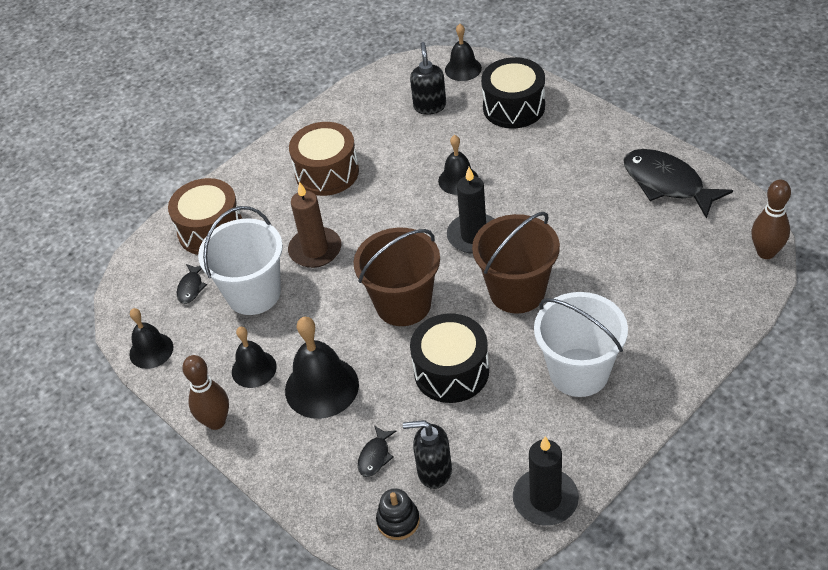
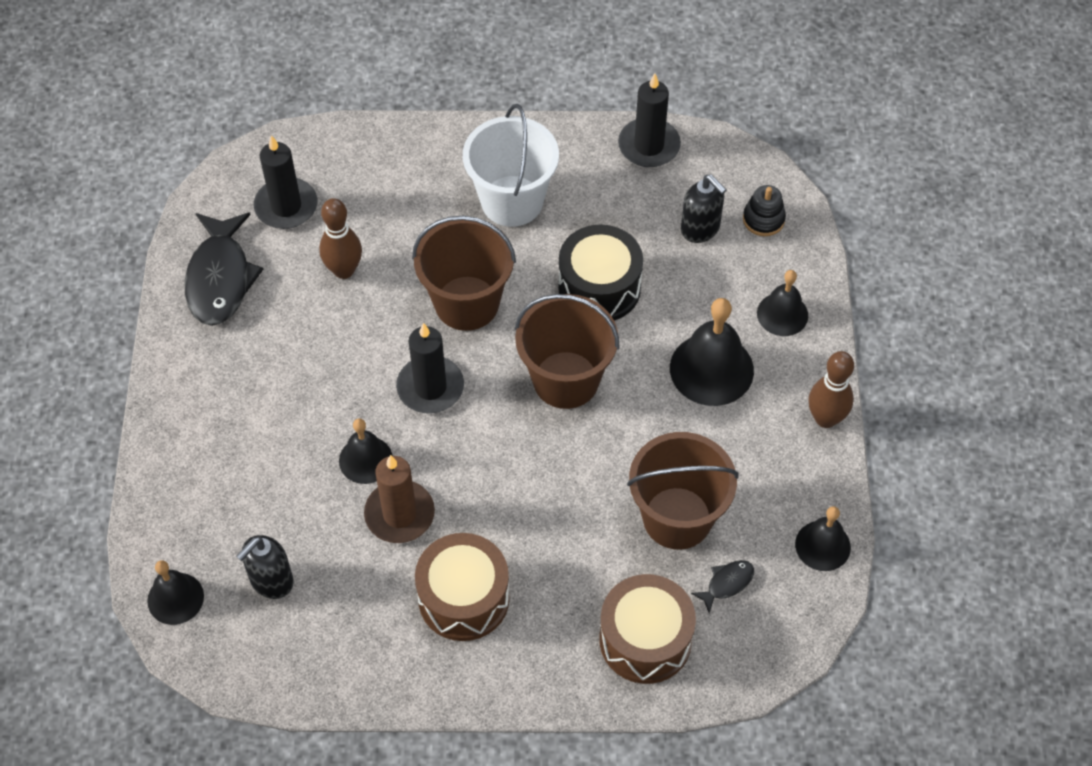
camera: 140 degrees left, 10 degrees up
white bucket [198,206,283,315] -> brown bucket [627,432,739,550]
black bell [232,327,277,388] -> black bell moved to [757,270,808,336]
brown candle [288,182,341,268] -> brown candle moved to [364,455,435,543]
black fish [358,425,397,477] -> none
black drum [481,57,545,128] -> none
brown bowling pin [751,179,791,259] -> brown bowling pin moved to [319,198,362,279]
none -> black candle [254,135,317,229]

